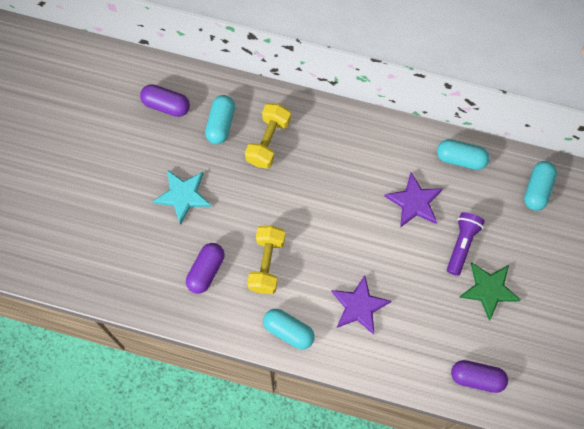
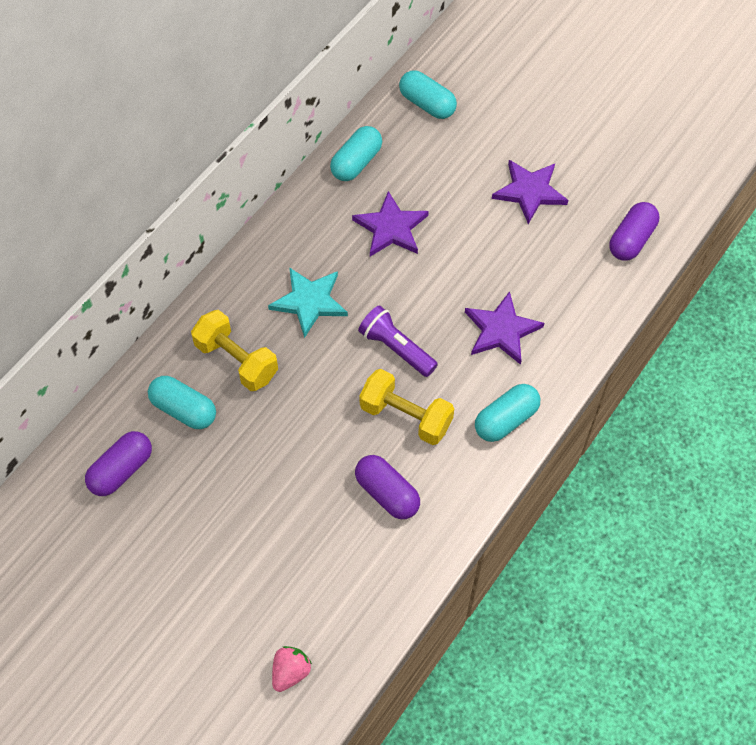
camera: 70 degrees left, 10 degrees down
turquoise star [153,170,212,225] -> turquoise star moved to [268,267,348,338]
purple flashlight [447,212,485,276] -> purple flashlight moved to [358,305,438,377]
green star [459,263,521,321] -> purple star [492,160,568,224]
none -> pink strawberry [272,646,312,692]

